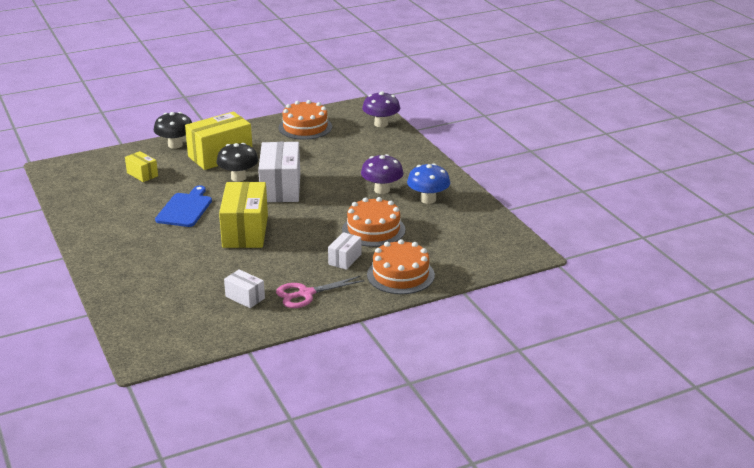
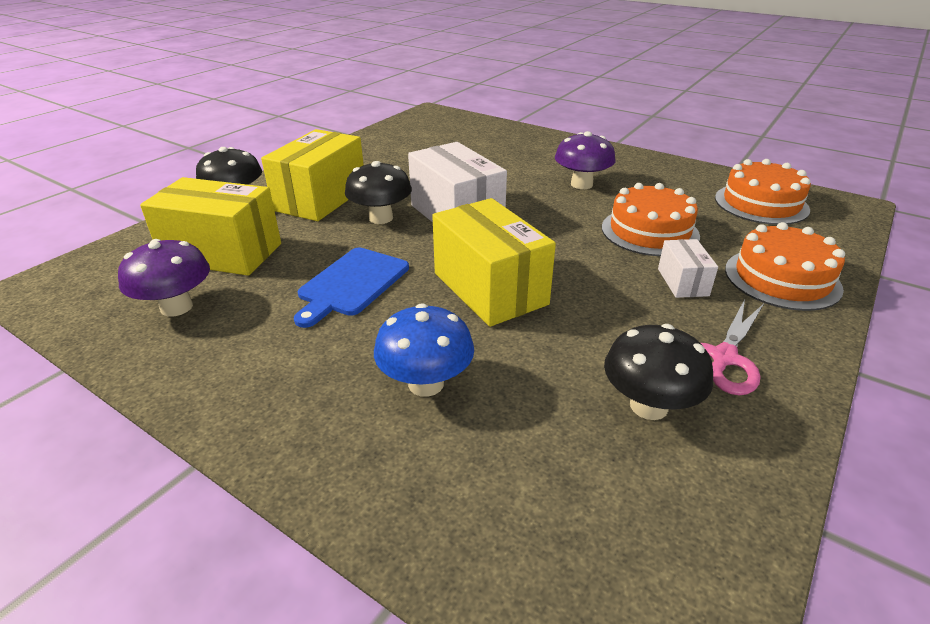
camera: 30 degrees left, 5 degrees up
yellow box [125,151,158,182] -> yellow box [140,177,281,276], size x2.00
blue cutting board [155,185,212,227] -> blue cutting board turned 135 degrees counterclockwise [294,248,409,328]
white box [224,269,265,308] -> black mushroom [604,324,713,420]
orange cake [278,100,332,140] -> orange cake moved to [715,159,811,225]
purple mushroom [362,91,400,127] -> purple mushroom moved to [118,239,210,317]
blue mushroom [407,163,450,204] -> blue mushroom moved to [374,303,474,397]

